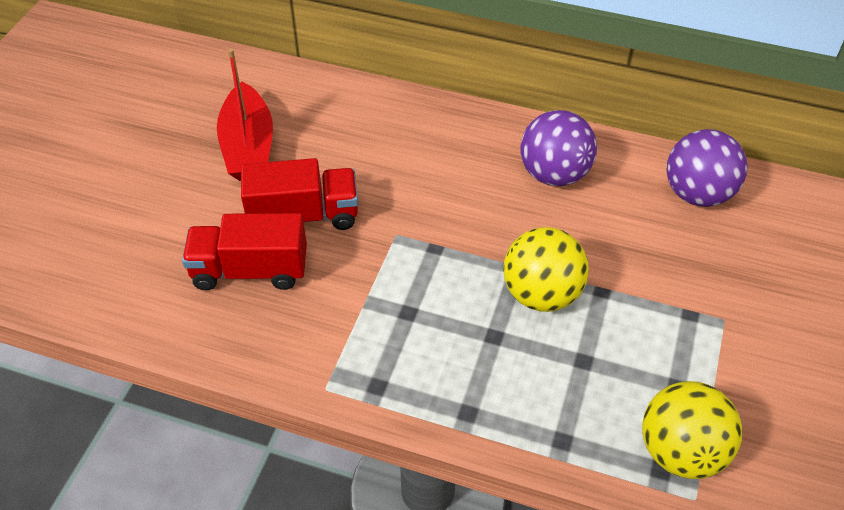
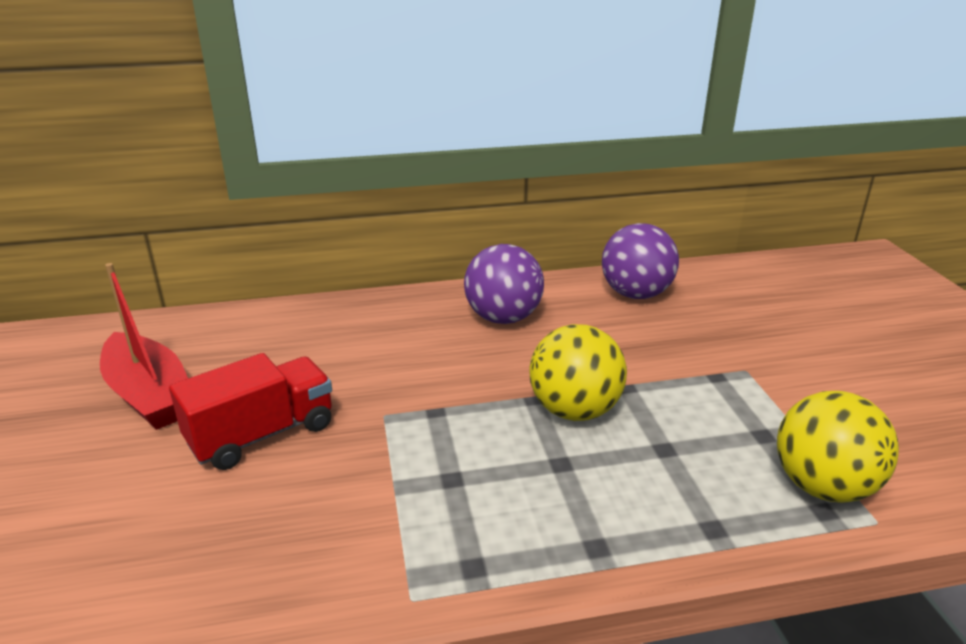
camera: 30 degrees left, 20 degrees down
red truck [182,213,307,290] -> none

